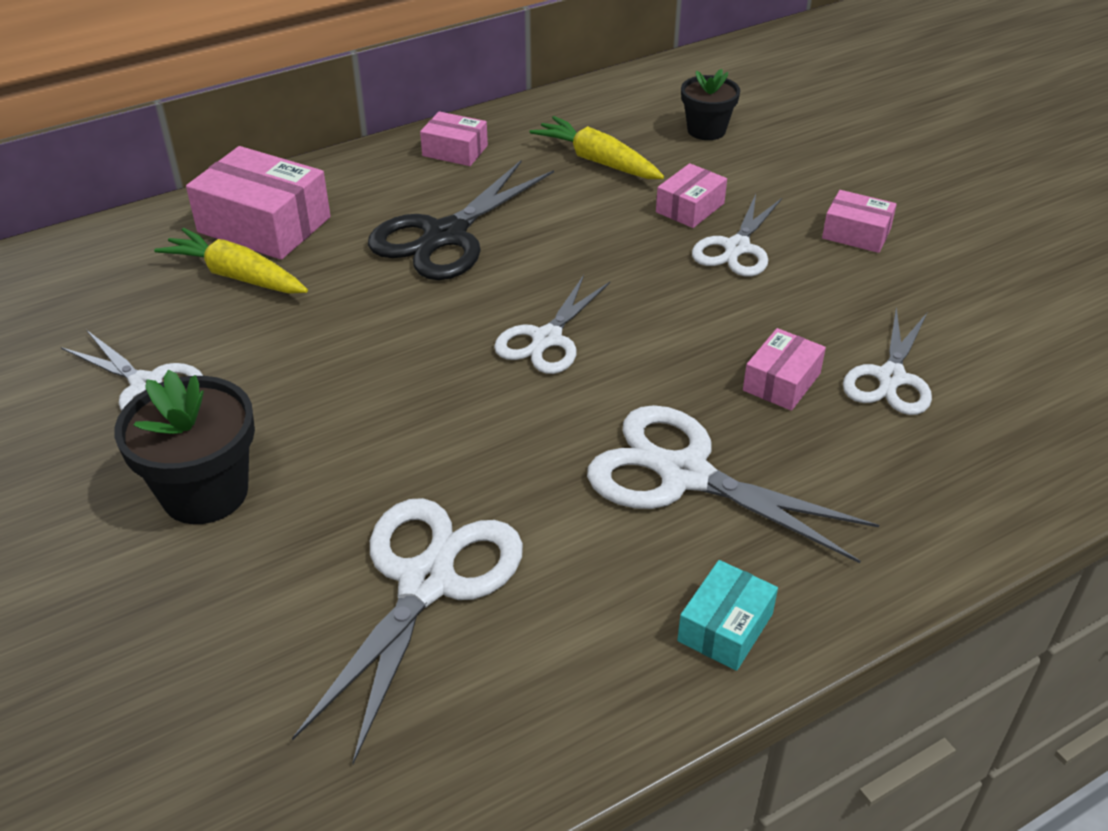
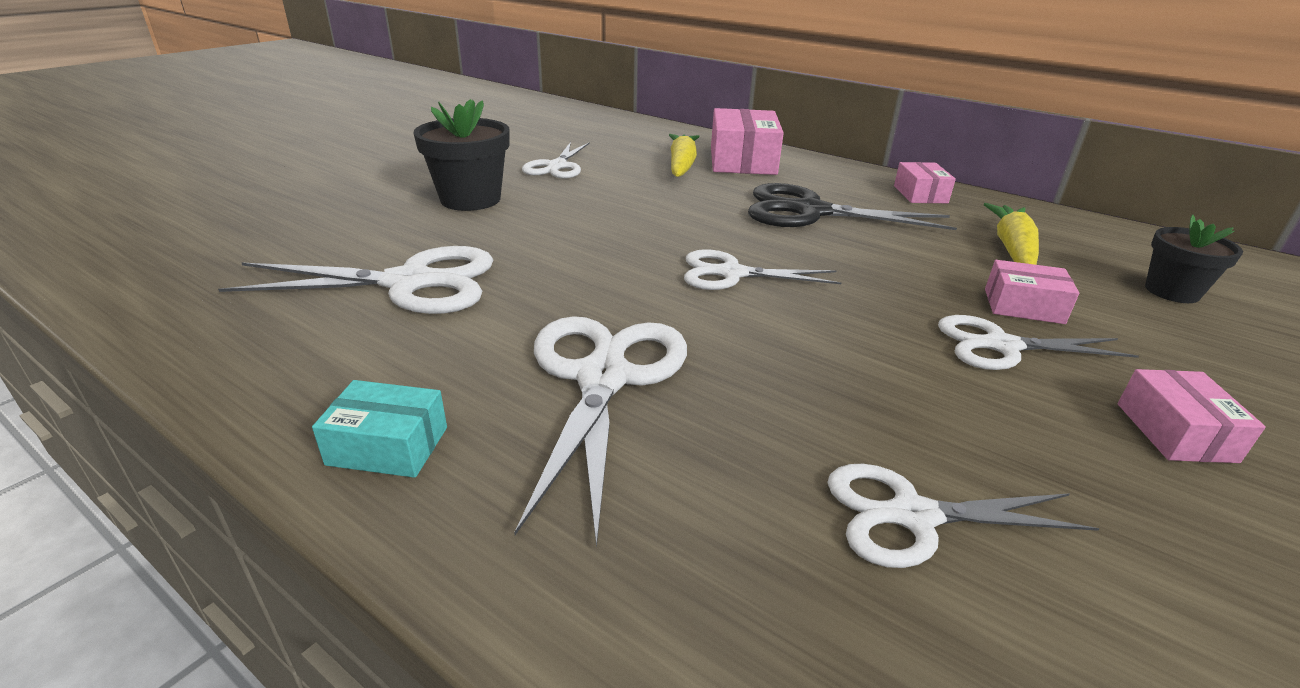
camera: 65 degrees right, 10 degrees down
pink box [743,328,826,411] -> none

